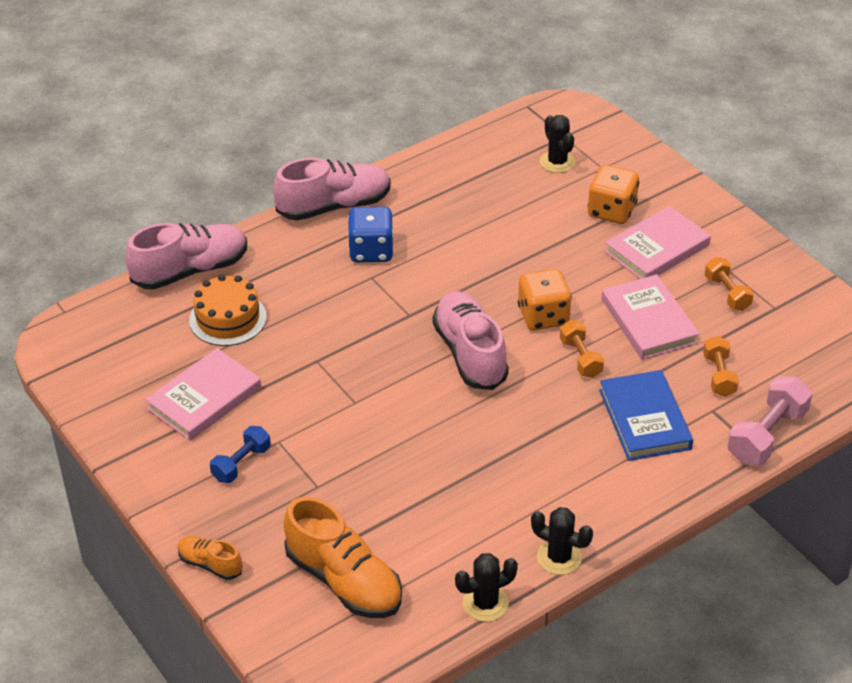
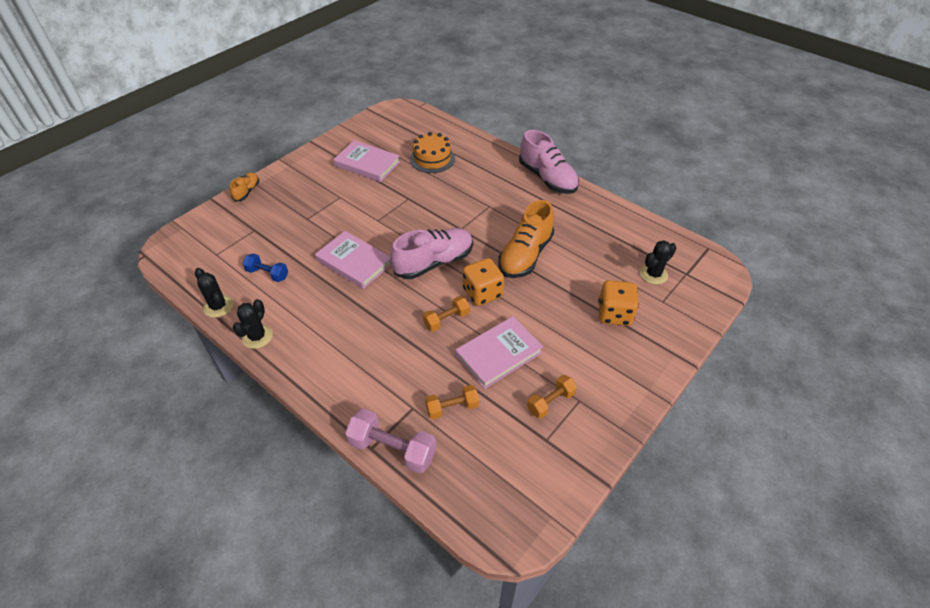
camera: 75 degrees right, 5 degrees up
pink shoe [125,223,247,290] -> none
blue dumbbell [210,426,271,483] -> blue dumbbell moved to [242,253,288,282]
orange shoe [284,497,402,618] -> orange shoe moved to [498,200,554,278]
blue dice [348,207,394,263] -> none
blue book [599,370,693,461] -> none
pink book [605,206,711,279] -> pink book moved to [315,231,392,289]

